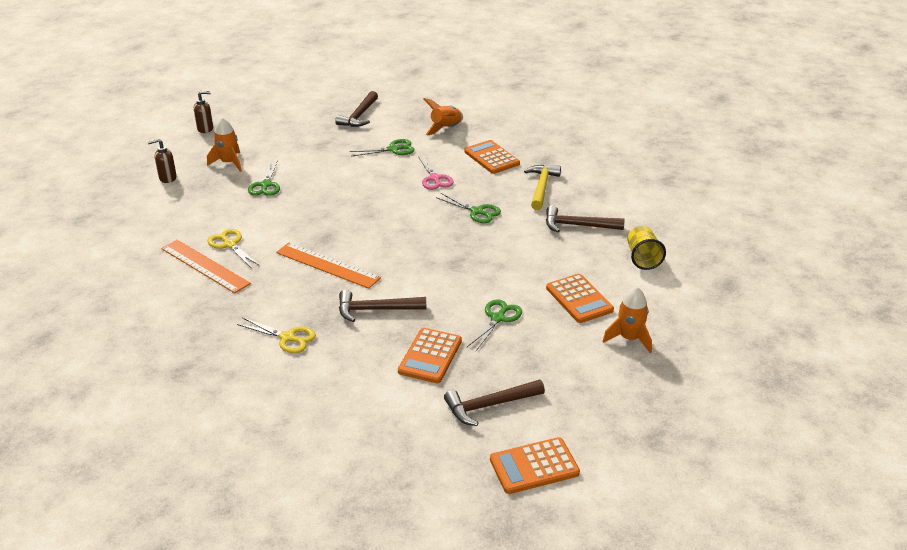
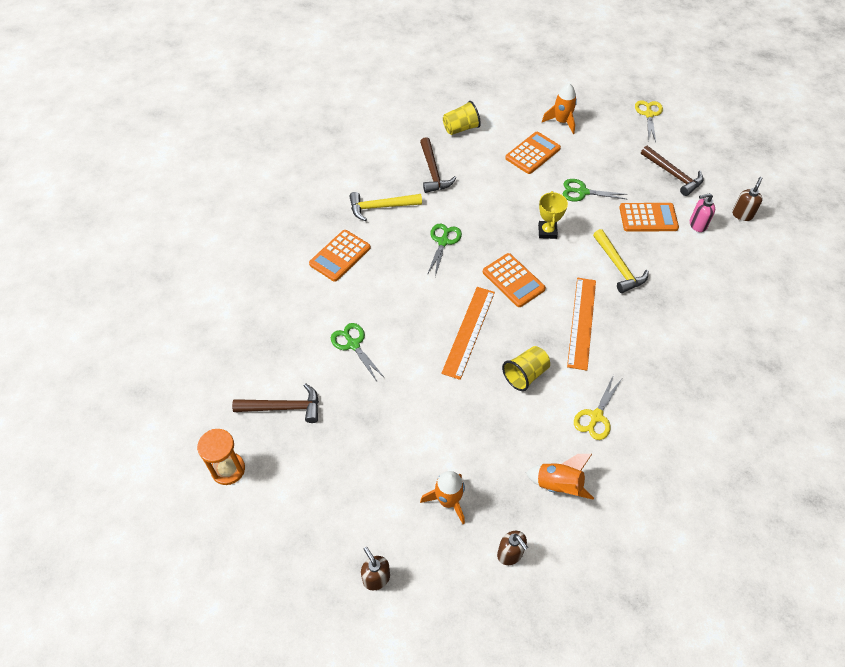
camera: 110 degrees left, 20 degrees up
orange ruler [161,240,251,293] -> orange ruler moved to [441,287,495,380]
yellow scissors [237,318,316,353] -> yellow scissors moved to [635,100,663,142]
green scissors [248,160,280,196] -> none
brown hammer [339,290,427,322] -> yellow hammer [593,229,649,293]
pink scissors [418,156,454,190] -> none
orange rocket [424,98,463,135] -> orange rocket moved to [526,454,594,500]
orange calculator [490,437,580,494] -> orange calculator moved to [483,253,546,307]
none -> orange hourglass [197,429,245,485]
none -> yellow cup [502,346,550,391]
none -> yellow trophy [538,191,568,239]
none -> pink soap dispenser [690,193,715,232]
none -> brown soap dispenser [732,177,763,221]

